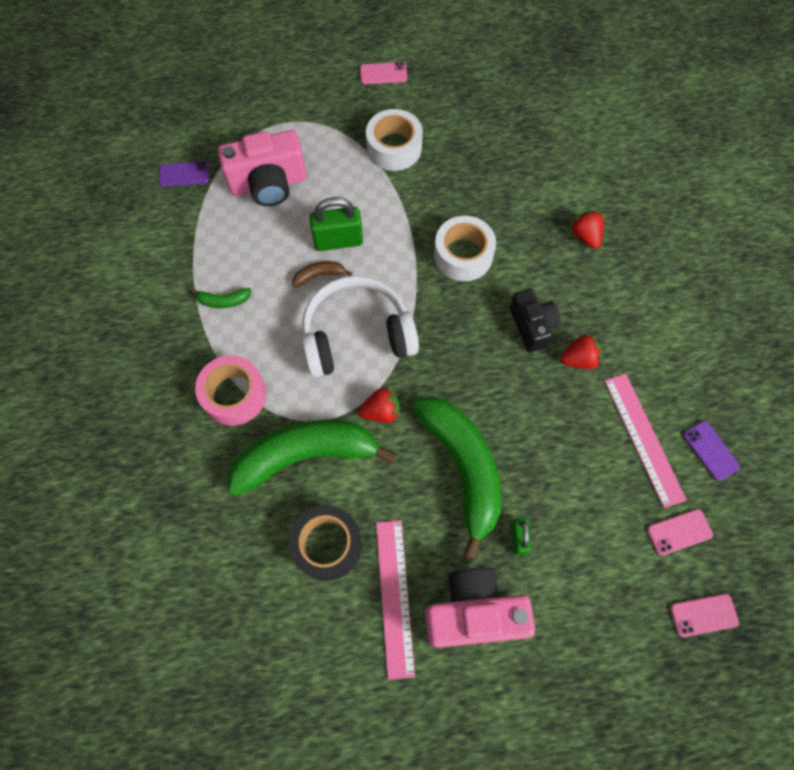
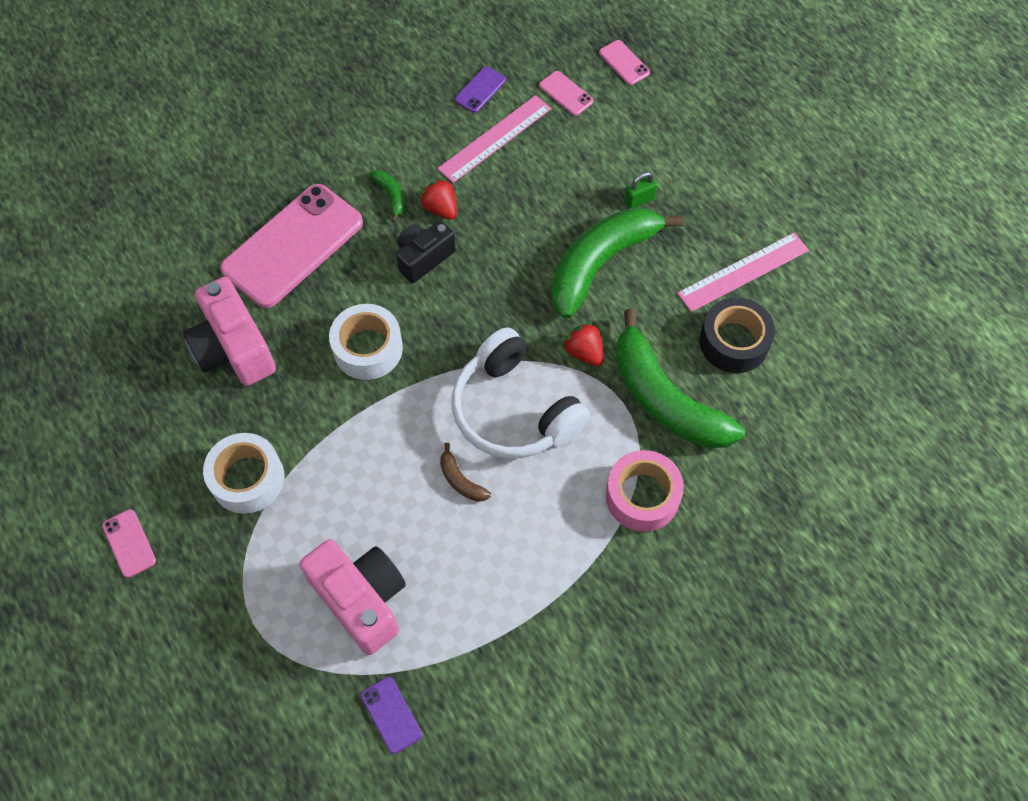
camera: 115 degrees left, 5 degrees down
green banana [190,288,252,308] -> green banana moved to [369,170,405,222]
green padlock [309,197,363,251] -> none
pink camera [425,568,535,648] -> pink camera moved to [183,277,276,386]
red strawberry [570,211,604,249] -> pink phone [220,184,363,308]

